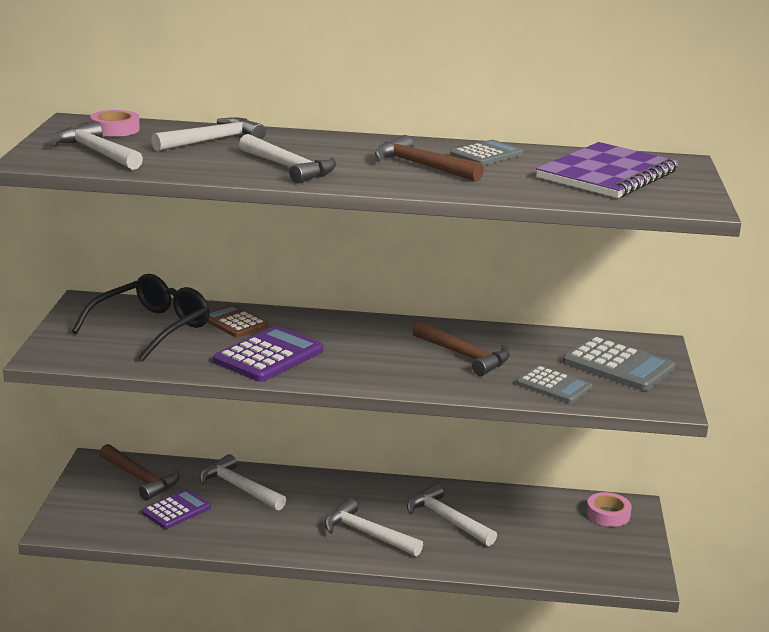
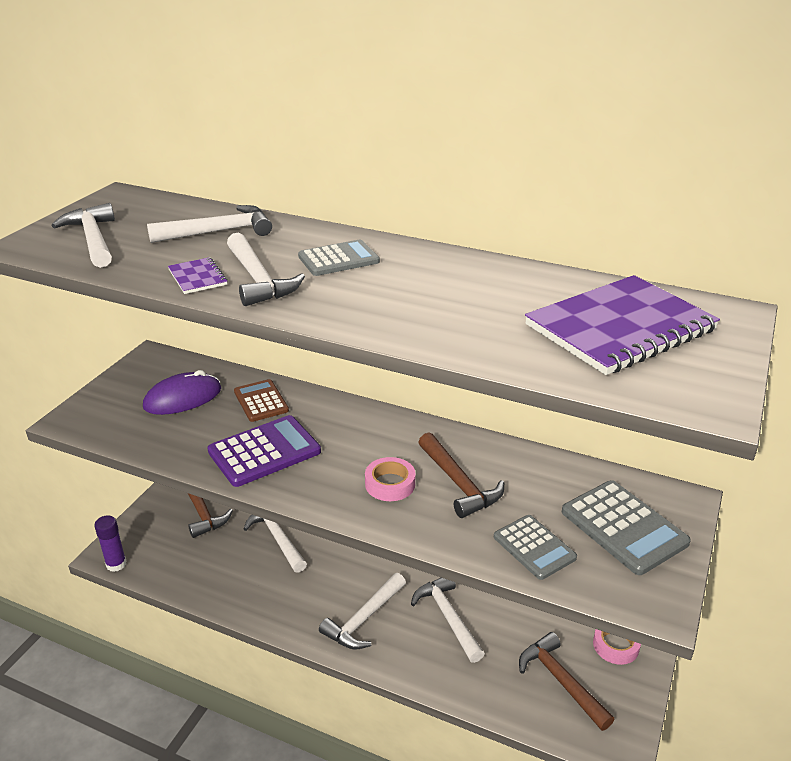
camera: 20 degrees right, 10 degrees up
black glasses [72,274,210,361] -> purple mouse [143,370,221,415]
pink tape [90,110,140,137] -> pink tape moved to [365,457,415,501]
purple calculator [142,489,211,529] -> none
white hammer [324,498,423,556] -> white hammer turned 105 degrees counterclockwise [319,573,406,650]
brown hammer [375,135,484,182] -> brown hammer moved to [519,632,614,731]
grey calculator [450,140,523,166] -> grey calculator moved to [298,239,380,276]
none -> purple glue stick [94,515,127,572]
none -> purple notebook [168,257,228,294]

